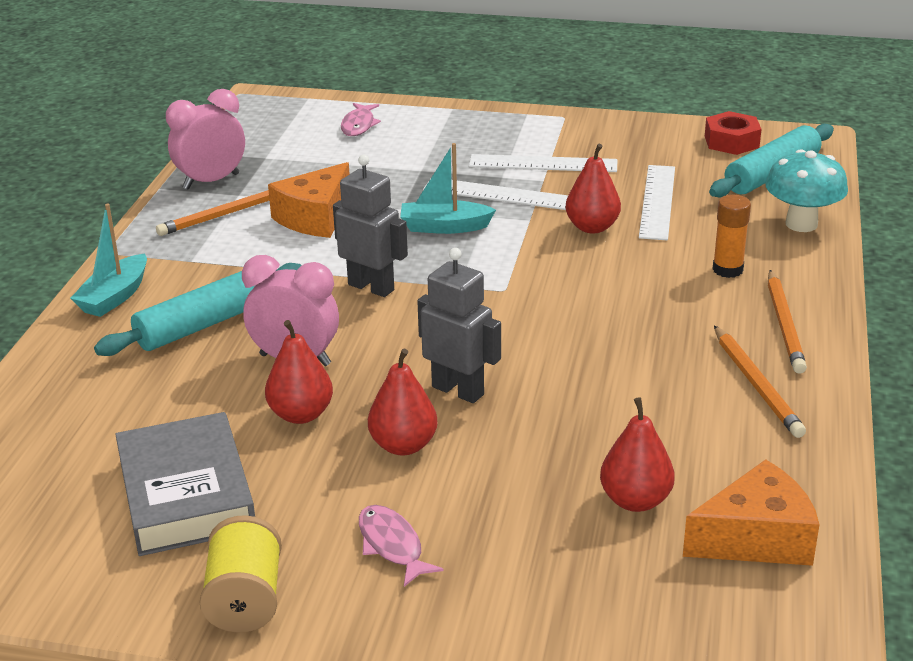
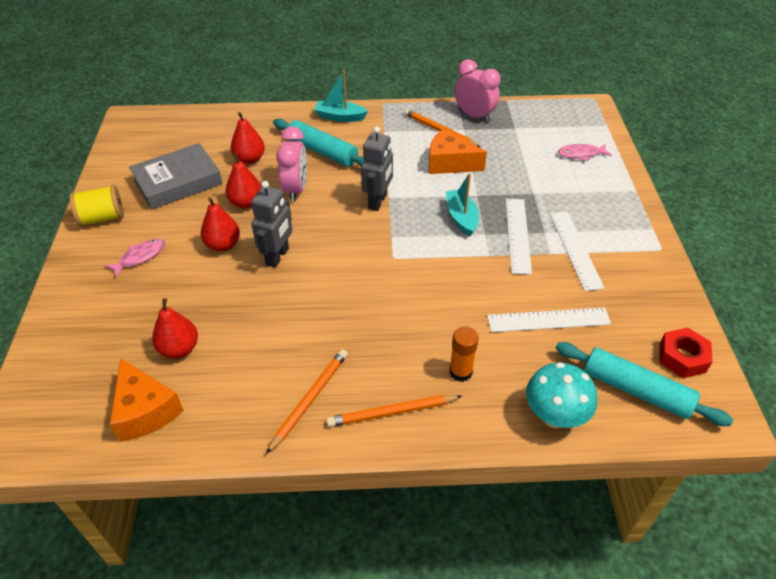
camera: 75 degrees right, 15 degrees up
red pear [565,144,621,233] -> red pear moved to [230,112,265,164]
orange pencil [714,326,806,438] -> orange pencil turned 150 degrees clockwise [266,349,348,454]

